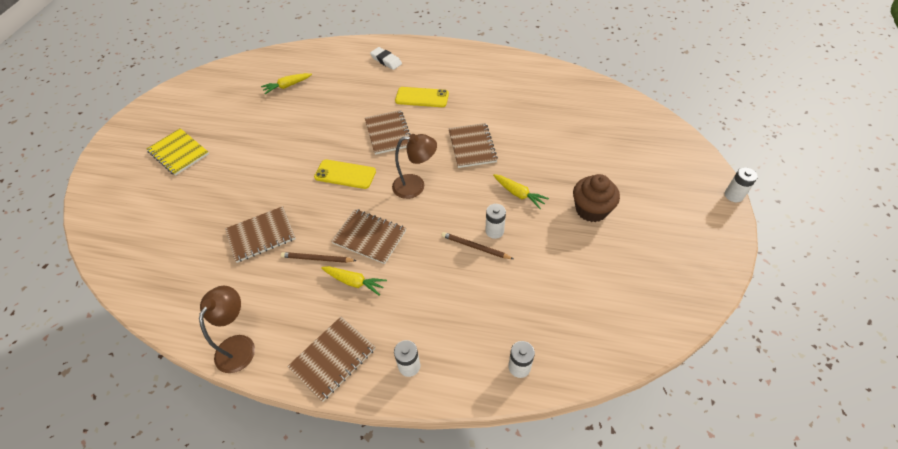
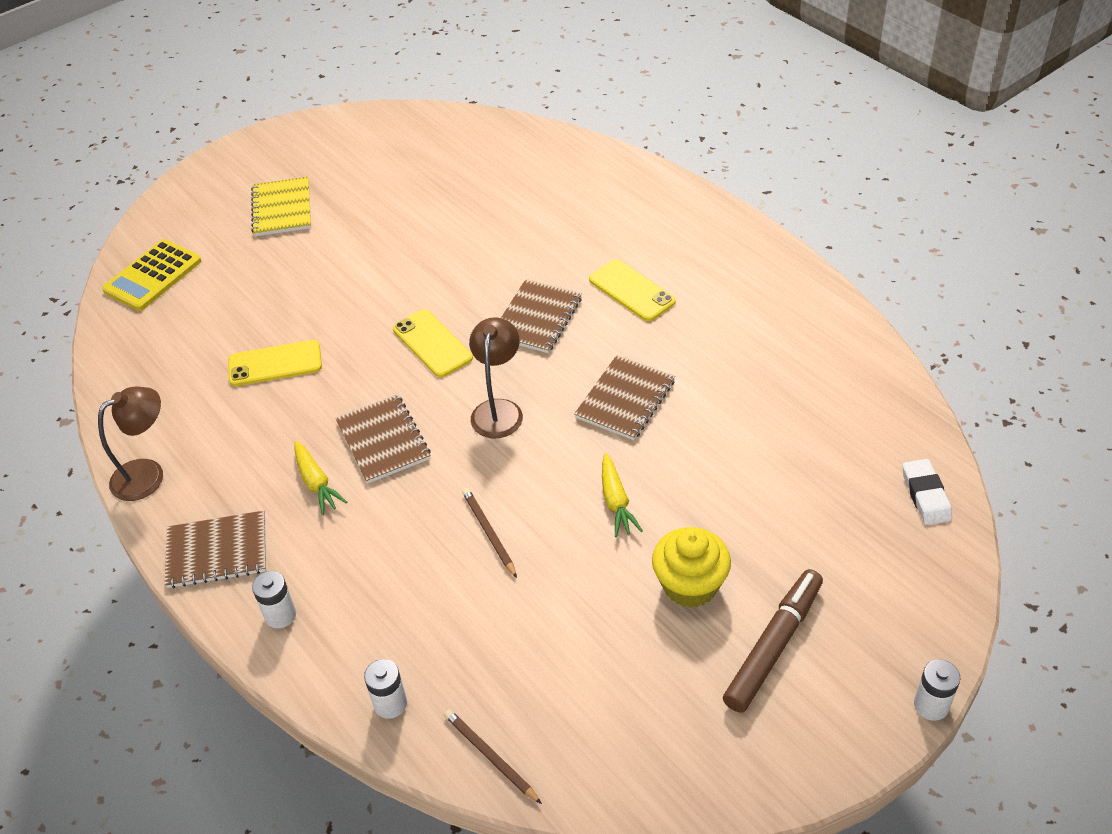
camera: 40 degrees right, 5 degrees down
brown notebook [225,206,296,263] -> yellow phone [228,340,322,386]
yellow carrot [261,73,312,94] -> none
brown pencil [281,252,356,263] -> brown pencil moved to [444,709,542,804]
white eraser [370,47,402,70] -> white eraser moved to [902,459,952,525]
brown lamp [392,134,437,199] -> brown lamp turned 120 degrees counterclockwise [469,318,523,439]
white battery [485,204,506,239] -> none
brown cupcake [573,174,620,222] -> yellow cupcake [652,527,731,608]
none -> yellow calculator [102,239,201,311]
none -> brown marker [723,569,823,713]

